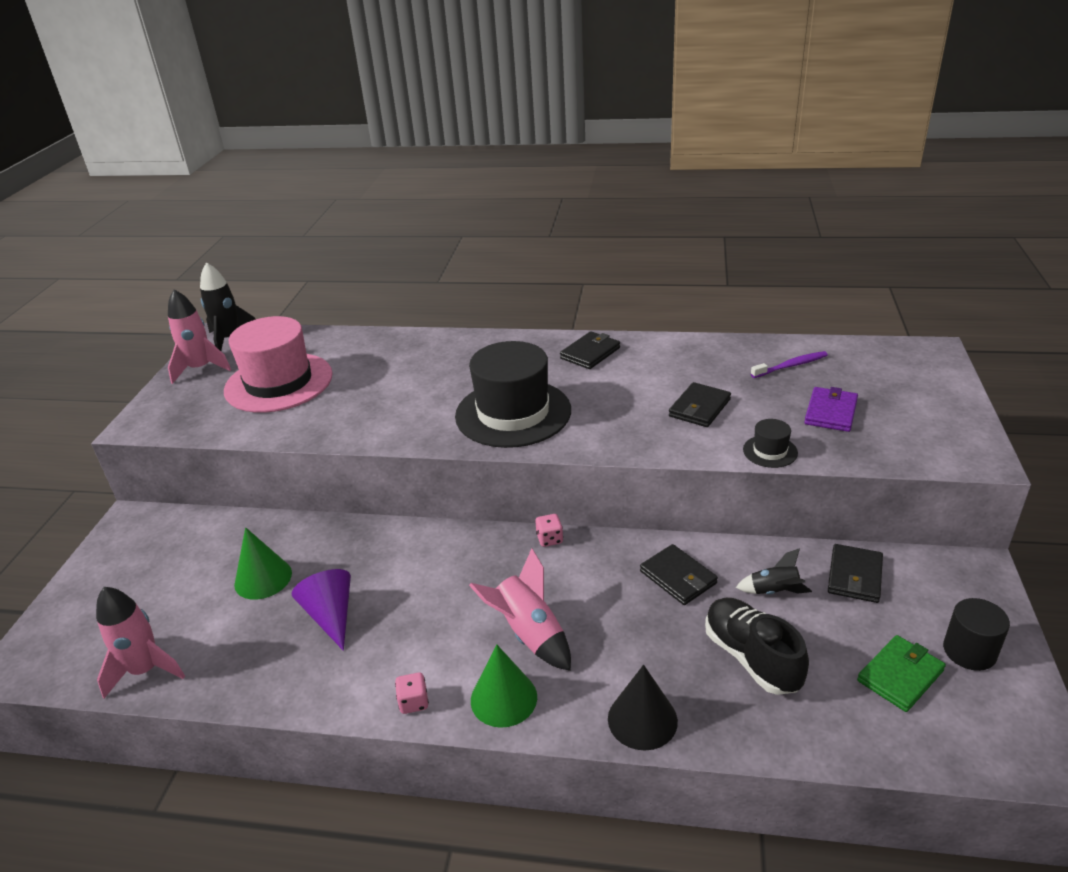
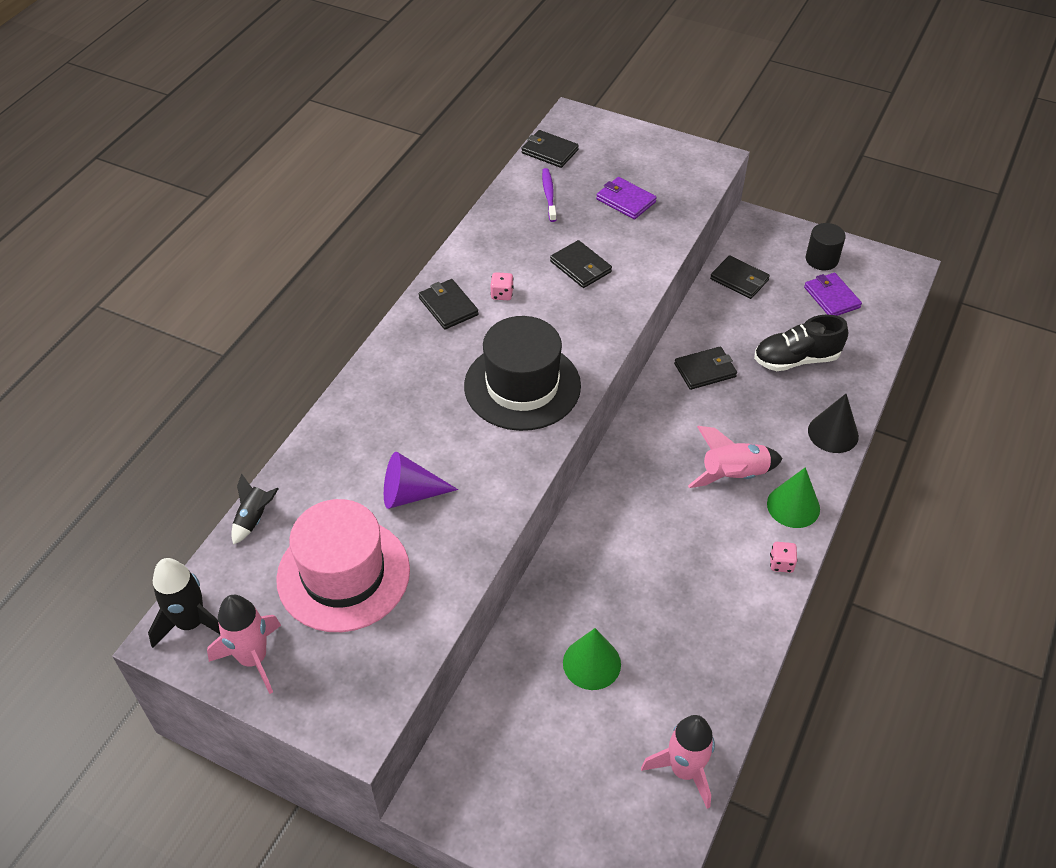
camera: 75 degrees left, 15 degrees up
purple cone [291,569,351,651] -> purple cone moved to [384,452,458,509]
pink dice [535,514,563,547] -> pink dice moved to [491,272,514,300]
black rocket [736,548,812,595] -> black rocket moved to [231,474,279,545]
black hat [743,419,798,468] -> none
green wallet [857,635,946,712] -> purple wallet [804,273,862,316]
none -> black wallet [521,130,579,168]

